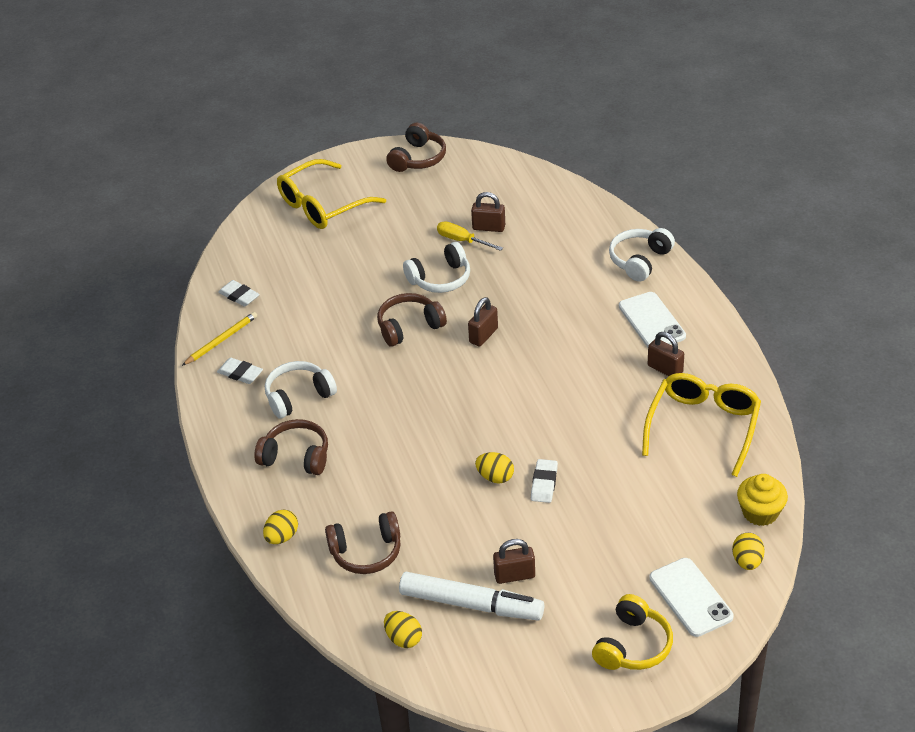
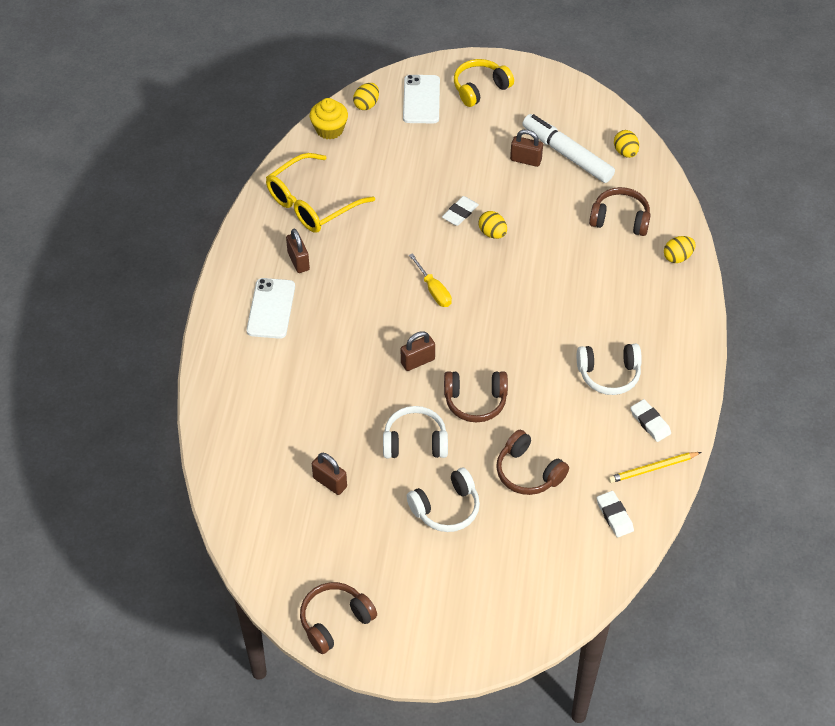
camera: 155 degrees left, 10 degrees up
brown headphones [254,419,328,475] -> brown headphones moved to [496,430,569,495]
yellow glasses [277,159,386,229] -> none
yellow screwdriver [437,221,503,251] -> yellow screwdriver moved to [409,253,452,307]
white headphones [609,228,675,281] -> white headphones moved to [407,468,480,532]

